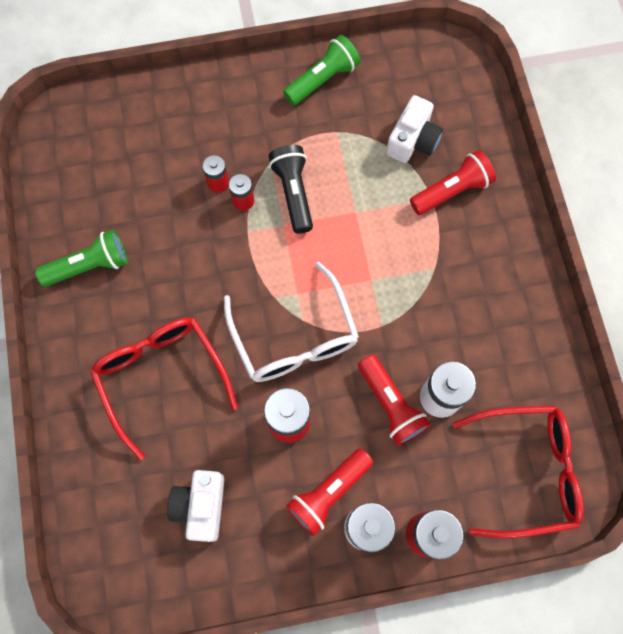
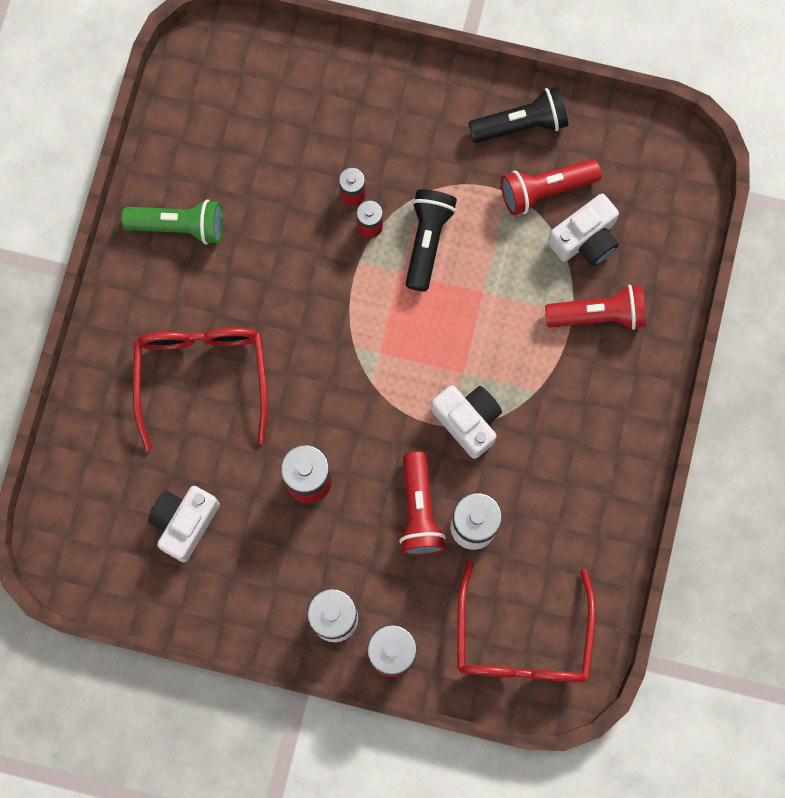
camera: 25 degrees right, 5 degrees up
white glasses [224,261,359,382] -> none
green flashlight [283,35,360,105] -> black flashlight [468,87,568,143]
red flashlight [286,448,373,536] -> red flashlight moved to [501,159,601,215]
red glasses [453,405,584,538] -> red glasses turned 75 degrees clockwise [457,560,596,683]
none -> white camera [431,385,502,459]

